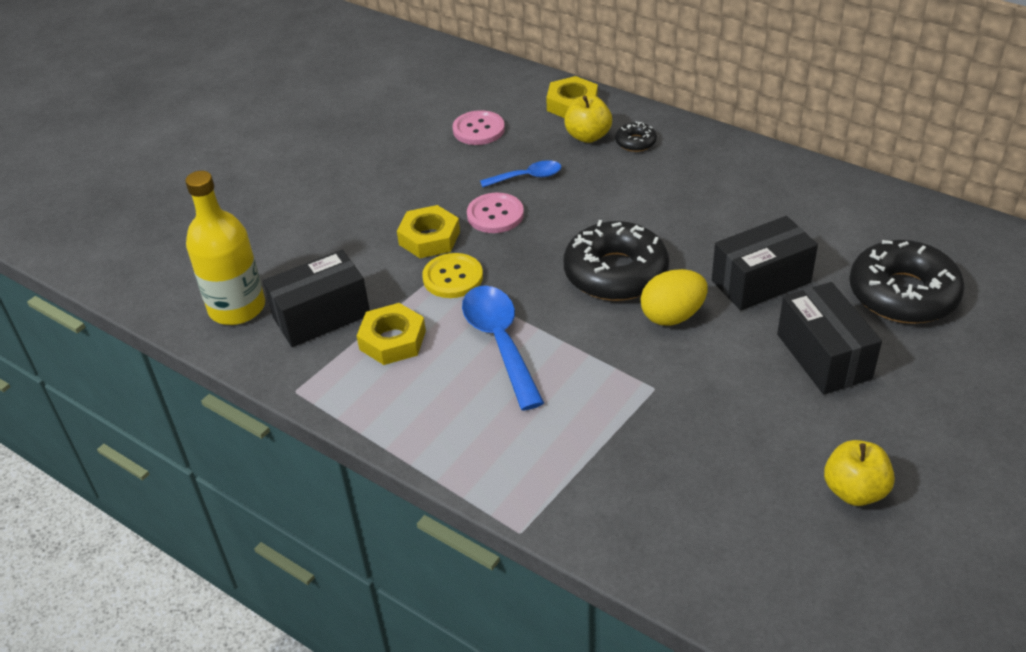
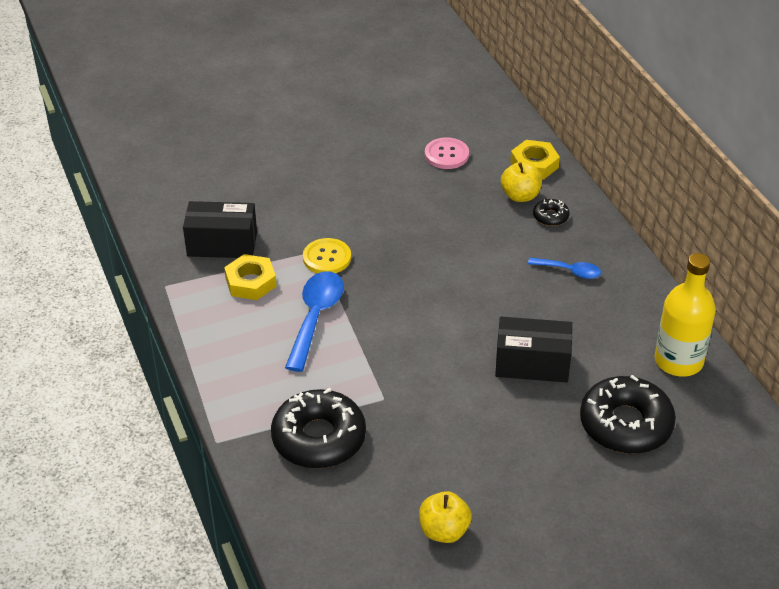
camera: 30 degrees right, 0 degrees up
yellow bottle [185,171,265,325] -> yellow bottle moved to [655,253,716,377]
yellow nut [397,205,460,258] -> none
pink button [467,193,524,233] -> none
blue spoon [480,160,561,188] -> blue spoon moved to [528,257,601,279]
black donut [564,220,669,301] -> black donut moved to [271,388,366,468]
yellow egg [641,269,708,326] -> none
black box [777,282,882,395] -> none

